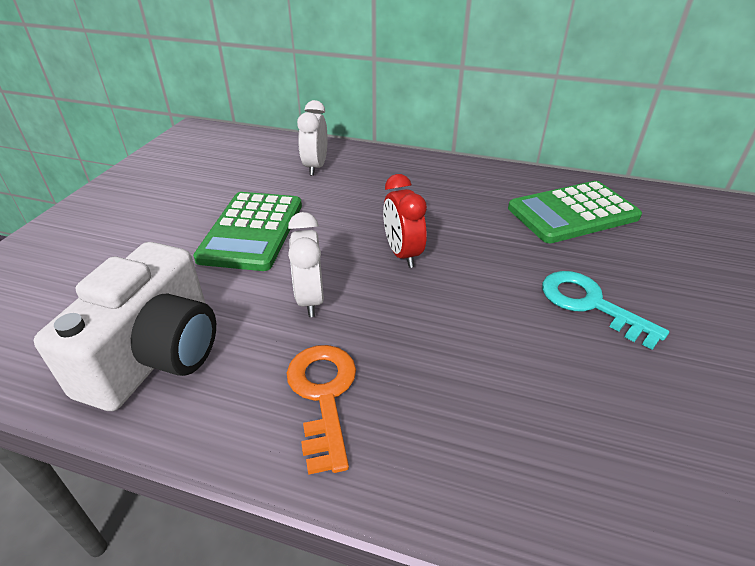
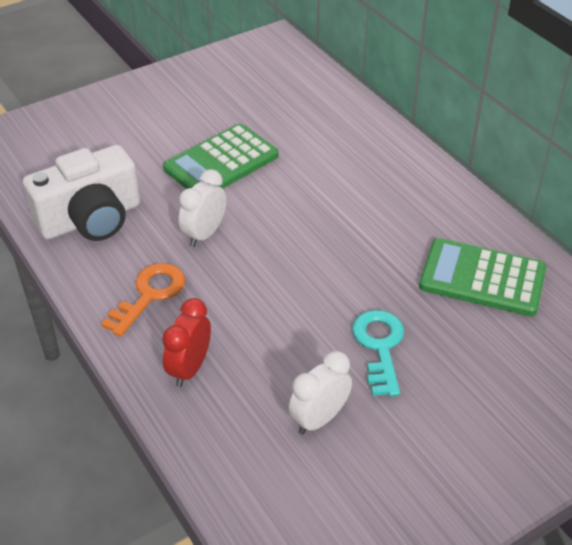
camera: 40 degrees right, 5 degrees up
white clock [297,100,328,176] -> white clock moved to [288,351,352,435]
red clock [383,174,427,268] -> red clock moved to [162,298,211,387]

